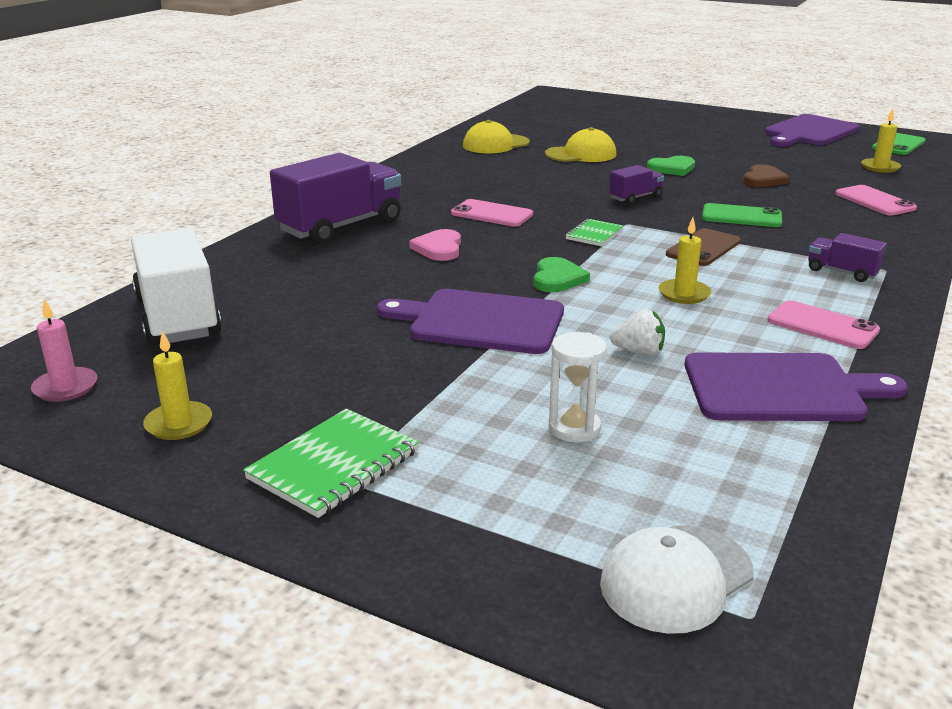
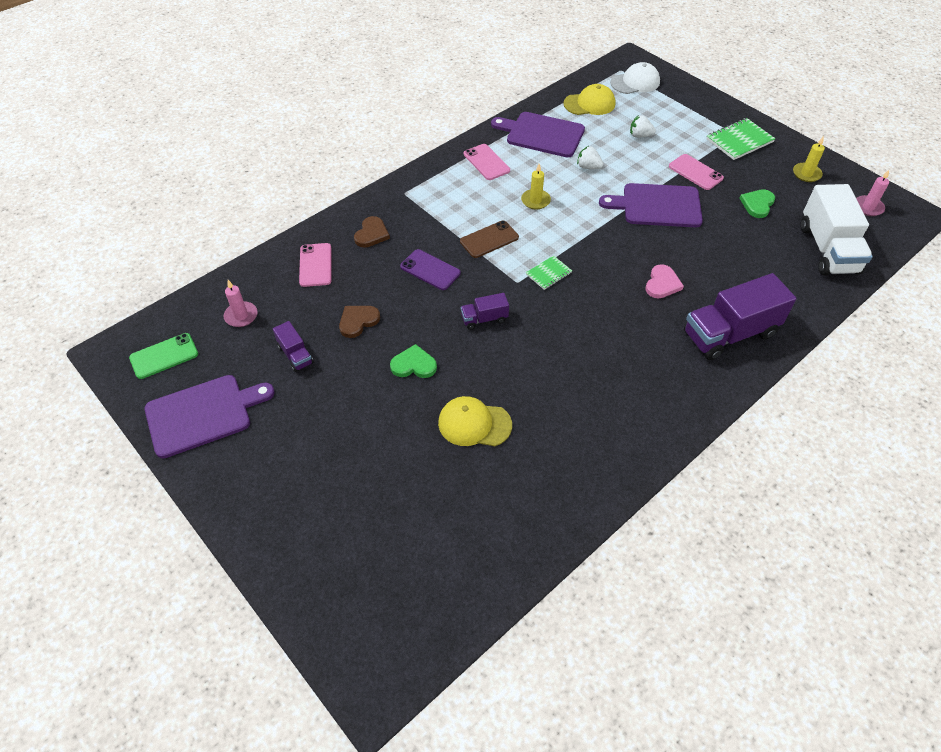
camera: 160 degrees left, 25 degrees up
purple cutting board [377,289,564,354] -> purple cutting board turned 150 degrees clockwise [599,183,703,227]
pink phone [451,199,533,227] -> pink phone moved to [669,154,724,190]
yellow cap [463,120,530,153] -> yellow cap moved to [563,84,616,115]
green heart [534,257,590,292] -> green heart moved to [739,189,775,218]
white hourglass [549,332,607,442] -> white strawberry [630,115,656,138]
green phone [702,203,782,227] -> purple phone [400,249,461,290]
purple truck [808,233,887,282] -> purple truck moved to [273,321,314,372]
yellow candle [861,109,901,173] -> pink candle [224,280,258,327]
none -> brown heart [354,216,390,248]

